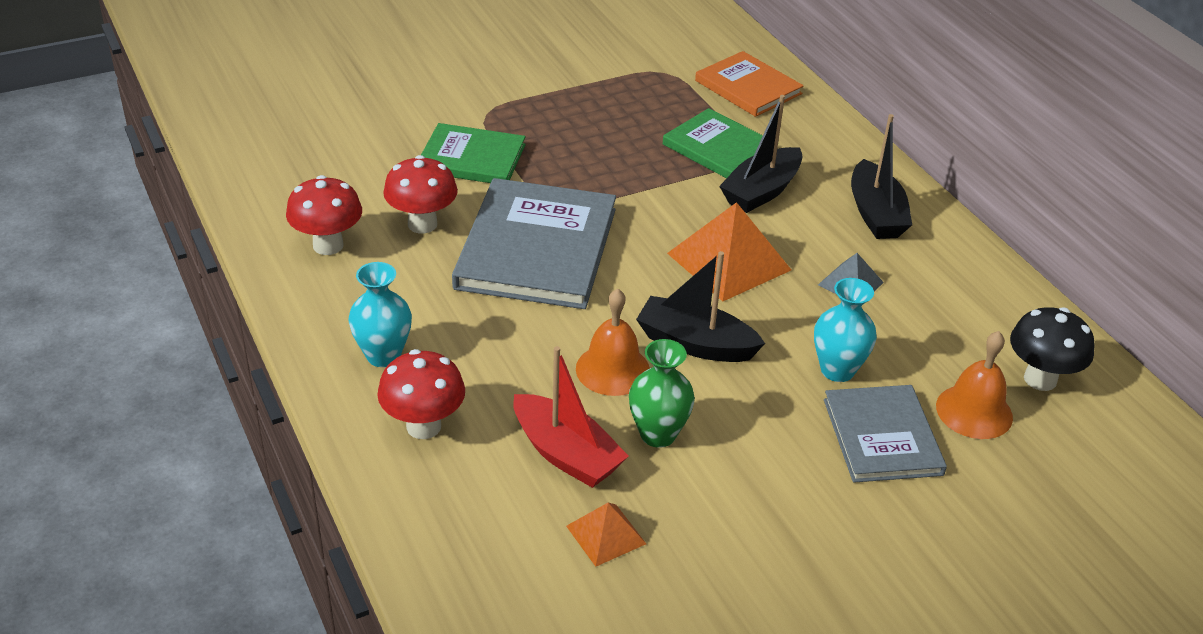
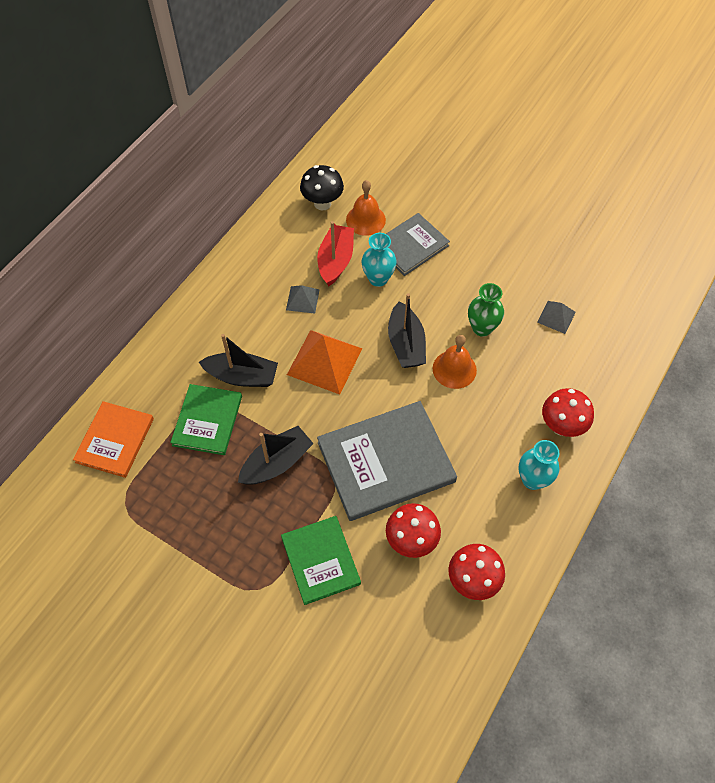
camera: 120 degrees left, 20 degrees up
red boat [513,346,629,488] -> red boat moved to [317,221,354,286]
orange pyramid [566,503,646,567] -> grey pyramid [537,301,576,334]
black boat [851,114,912,239] -> black boat moved to [238,426,314,485]

